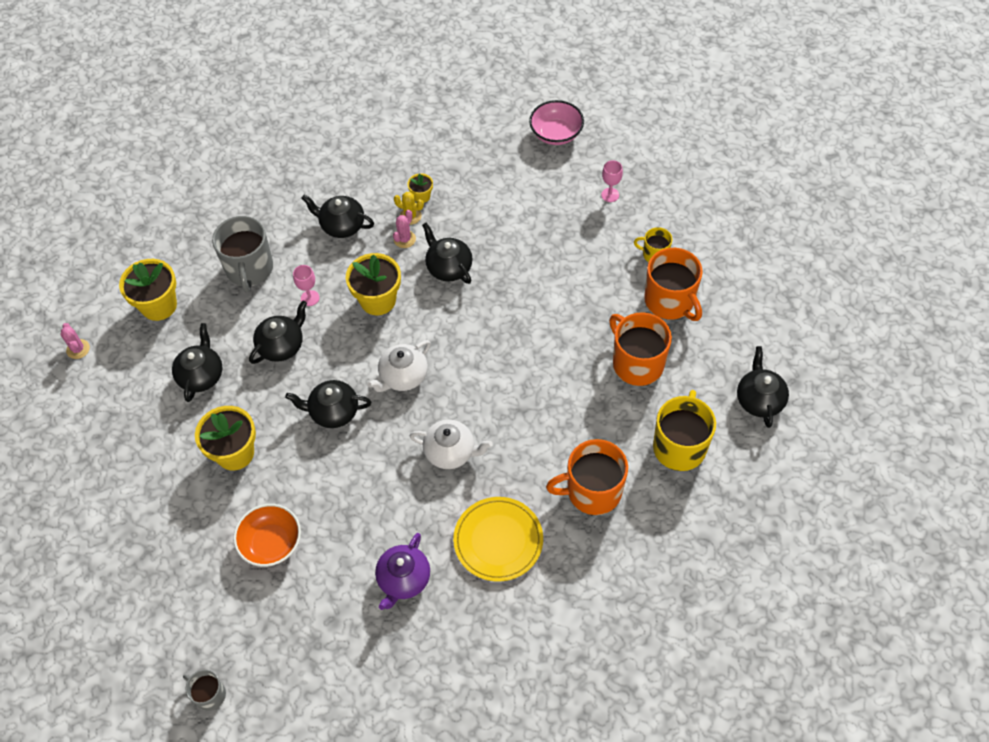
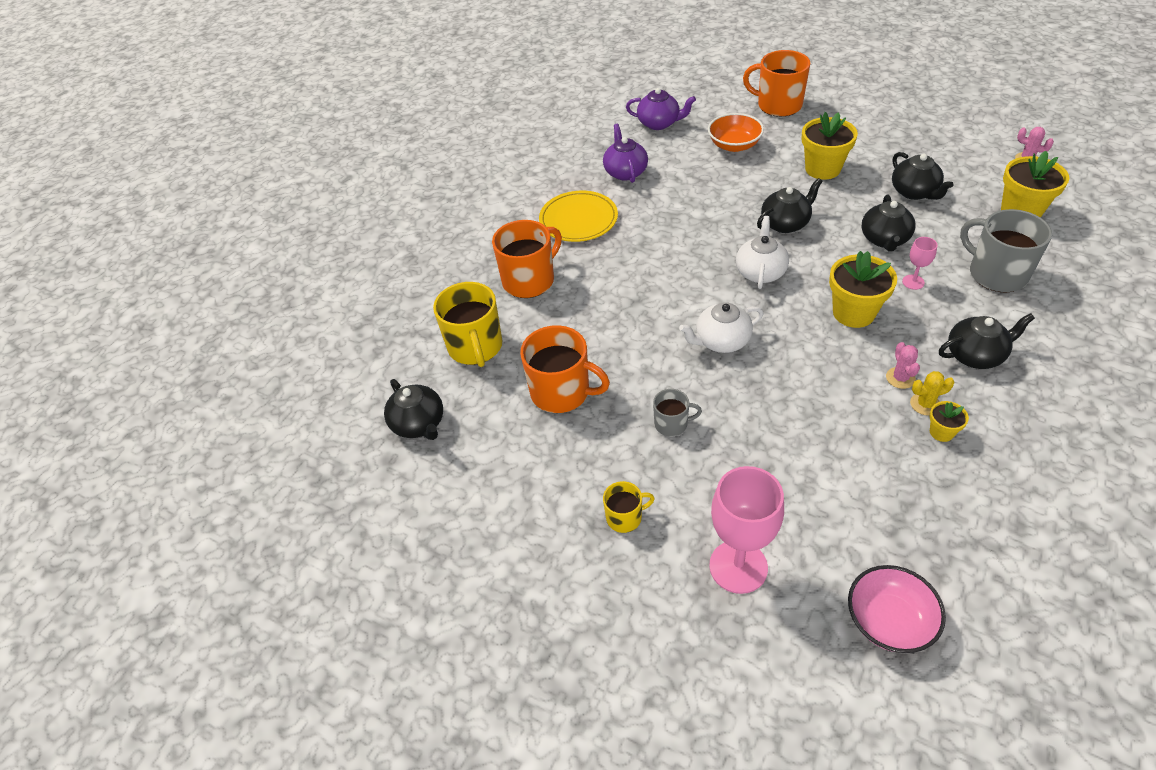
camera: 150 degrees right, 10 degrees down
grey mug [183,670,226,711] -> grey mug moved to [653,389,702,436]
white teapot [410,420,493,469] -> white teapot moved to [679,302,764,353]
black teapot [422,223,473,284] -> none
pink goblet [601,160,623,202] -> pink goblet [709,466,784,594], size x2.12
orange mug [644,248,703,321] -> orange mug moved to [743,50,811,117]
none -> purple teapot [626,88,696,130]

